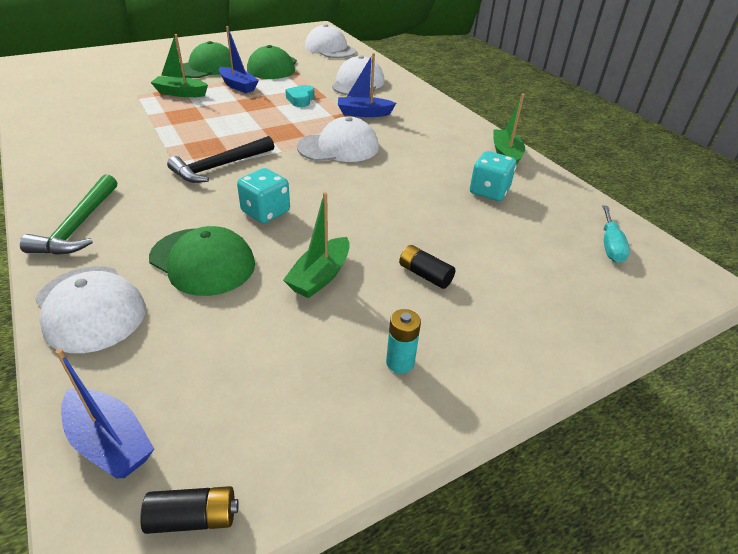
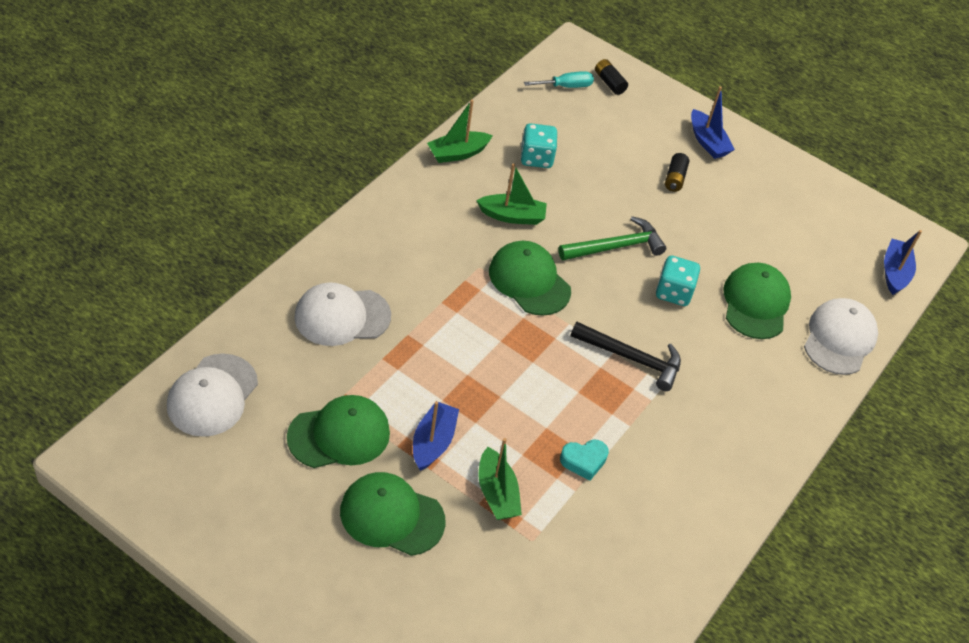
camera: 120 degrees left, 10 degrees up
green hammer [19,175,117,255] -> green hammer moved to [559,216,666,260]
black battery [140,486,239,534] -> black battery moved to [595,59,628,95]
green boat [283,192,350,298] -> green boat moved to [476,163,547,225]
turquoise heart [286,85,315,107] -> turquoise heart moved to [560,440,609,481]
white cap [297,117,379,162] -> green cap [489,241,571,316]
blue boat [338,53,396,117] -> blue boat moved to [691,86,735,159]
turquoise battery [386,309,421,374] -> none

